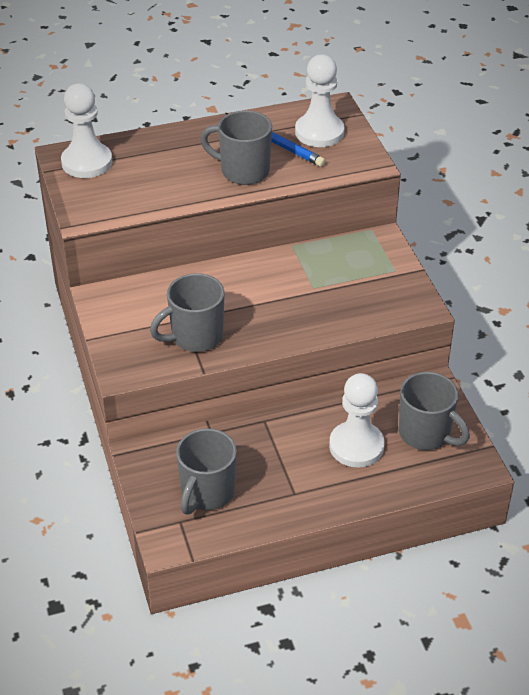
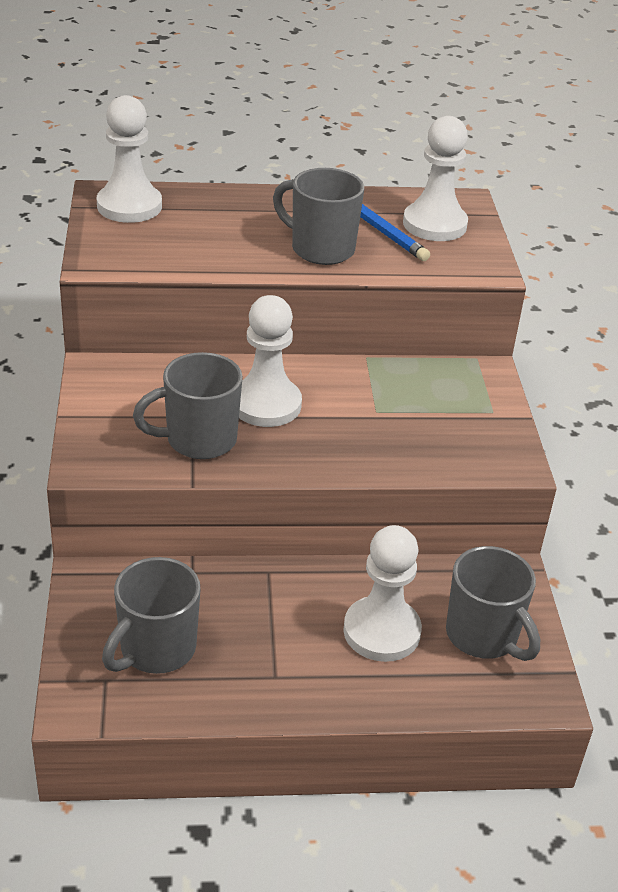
camera: 10 degrees right, 5 degrees down
none -> white pawn [239,295,302,427]

